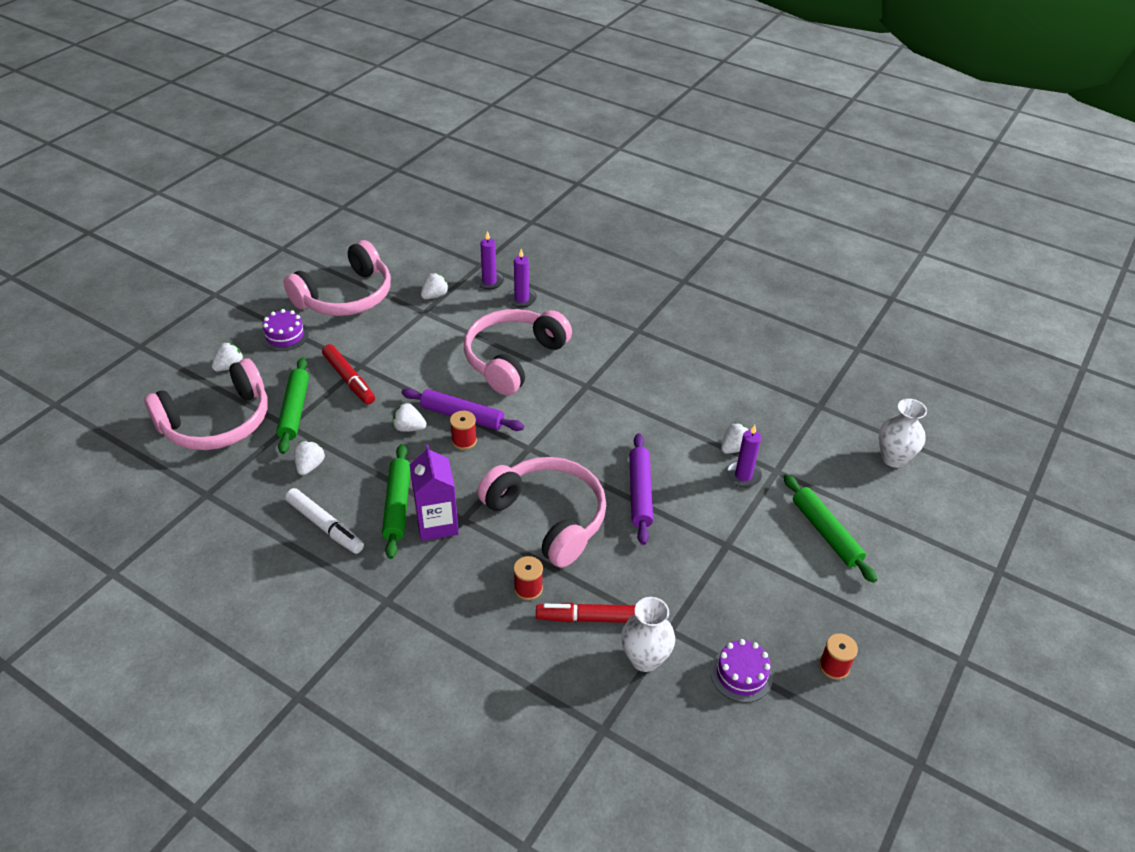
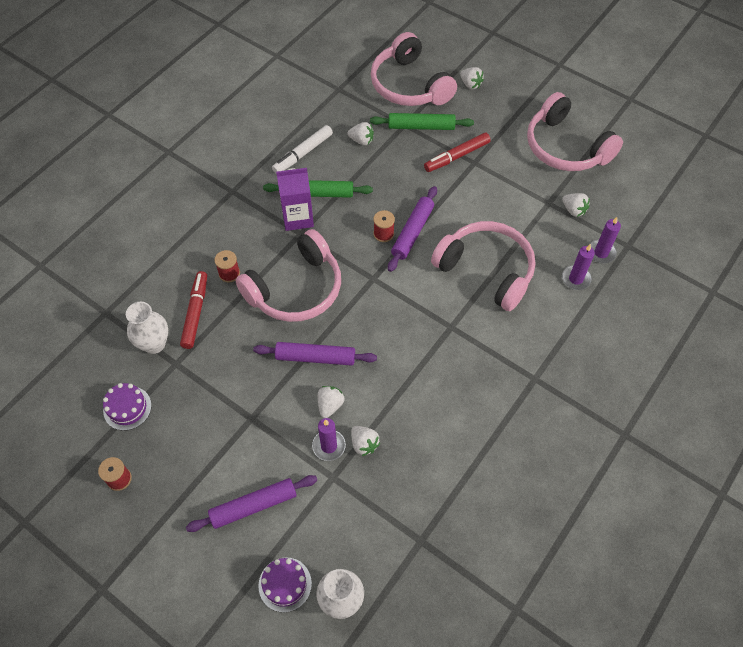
camera: 95 degrees right, 15 degrees up
purple cake [262,309,309,351] -> purple cake moved to [258,558,312,612]
white strawberry [392,403,427,432] -> white strawberry moved to [318,386,344,418]
green rolling pin [784,475,877,583] -> purple rolling pin [186,475,317,532]

